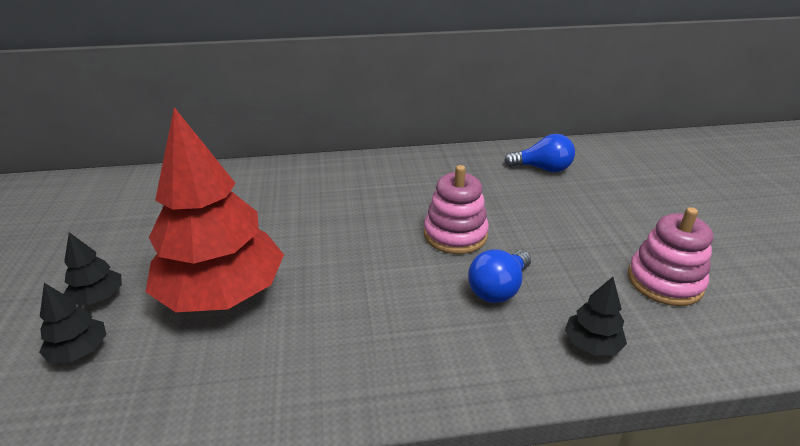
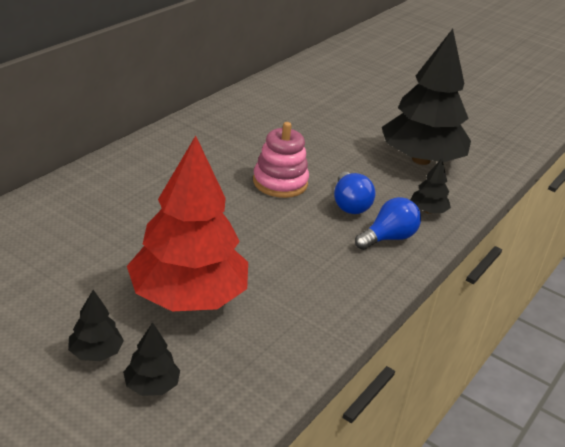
camera: 50 degrees left, 0 degrees up
blue light bulb [504,134,575,172] -> blue light bulb moved to [355,197,421,250]
pink stacking toy [628,207,713,306] -> black tree [382,29,471,165]

